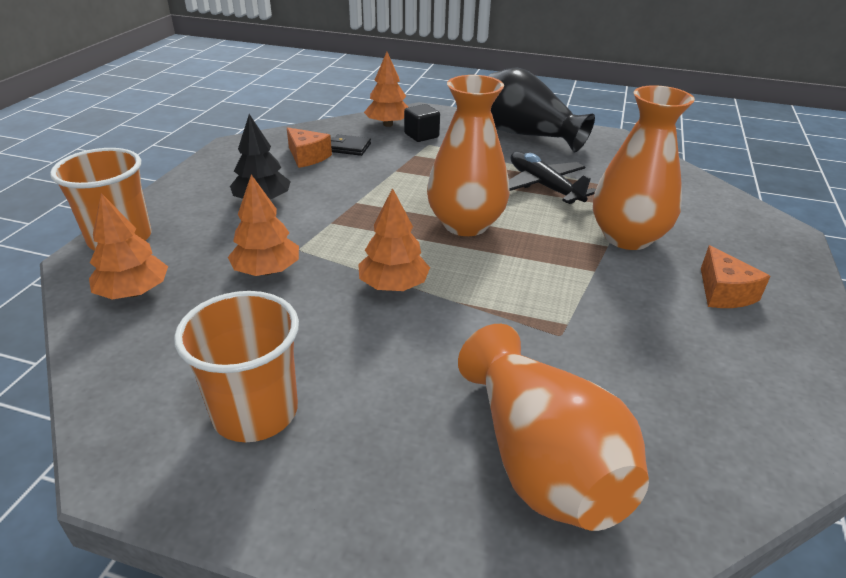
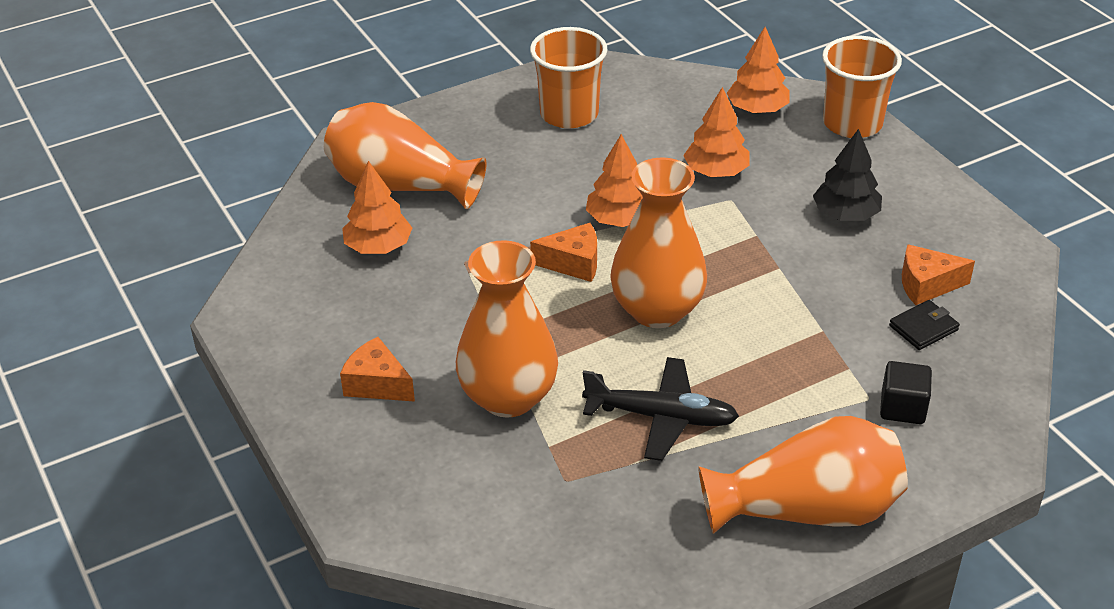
camera: 135 degrees right, 5 degrees up
orange tree [364,52,408,127] -> orange tree moved to [342,161,412,254]
black vase [489,68,595,153] -> orange vase [698,416,908,534]
none -> orange cheese [530,223,597,282]

